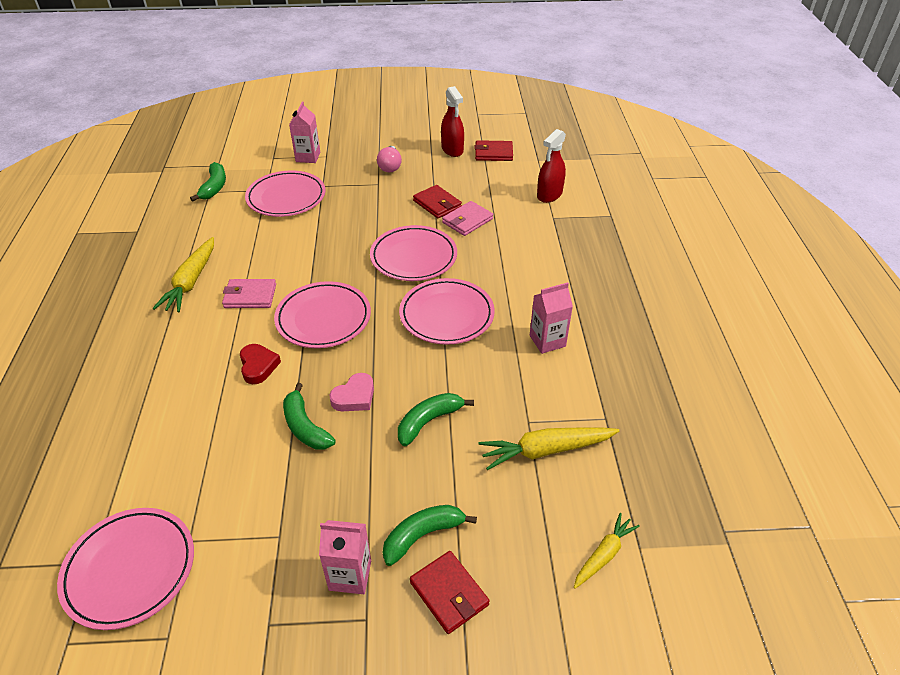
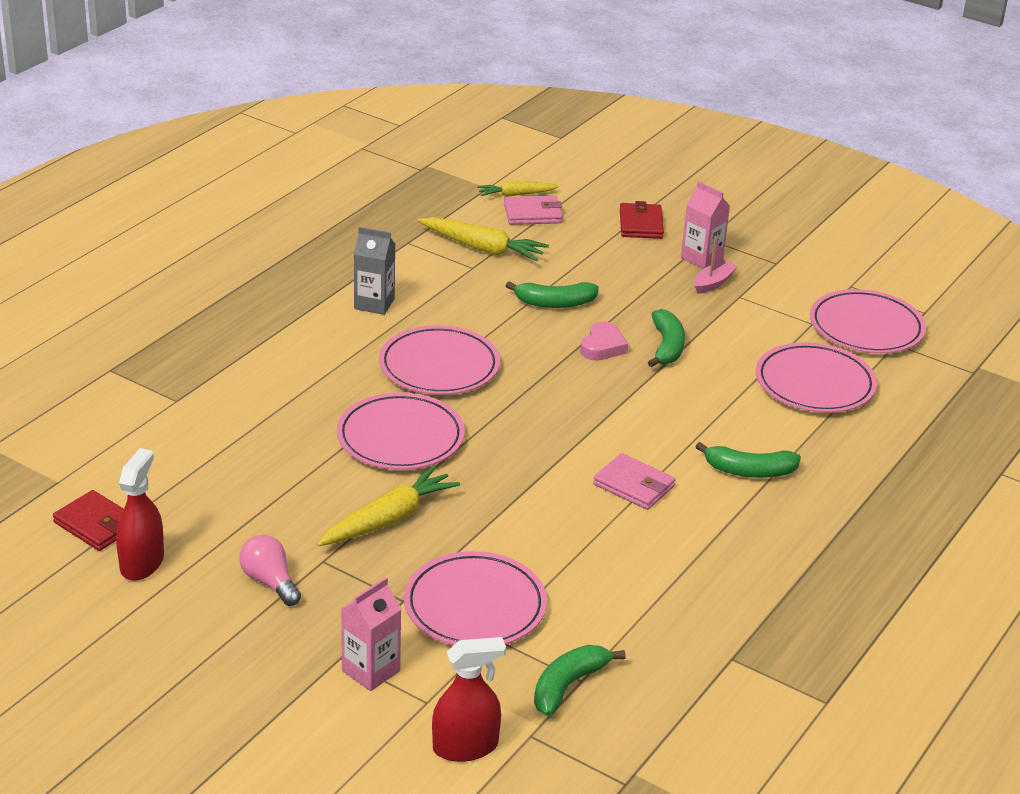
camera: 145 degrees left, 10 degrees down
yellow carrot [153,237,214,312] -> yellow carrot moved to [317,466,460,546]
red heart [240,344,281,384] -> none
pink plate [274,281,371,348] -> pink plate moved to [756,342,877,413]
pink heart [329,373,374,411] -> pink heart turned 120 degrees clockwise [581,322,628,361]
pink light bulb [377,146,402,172] -> pink light bulb turned 75 degrees counterclockwise [239,535,301,606]
green banana [383,505,477,566] -> green banana moved to [696,442,801,478]
red wallet [413,185,462,218] -> none
pink wallet [442,201,493,236] -> pink wallet moved to [504,196,563,225]
pink carton [530,282,573,354] -> grey carton [354,227,395,315]
red spray bottle [537,129,566,203] -> red spray bottle moved to [432,637,506,762]
none -> pink boat [694,236,738,294]

